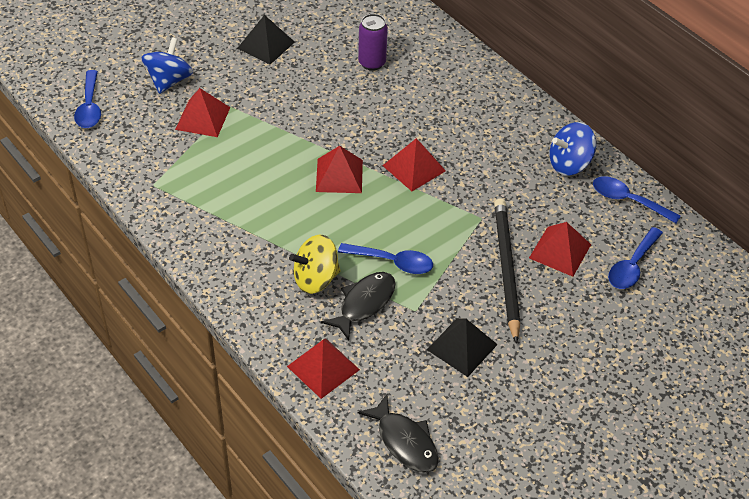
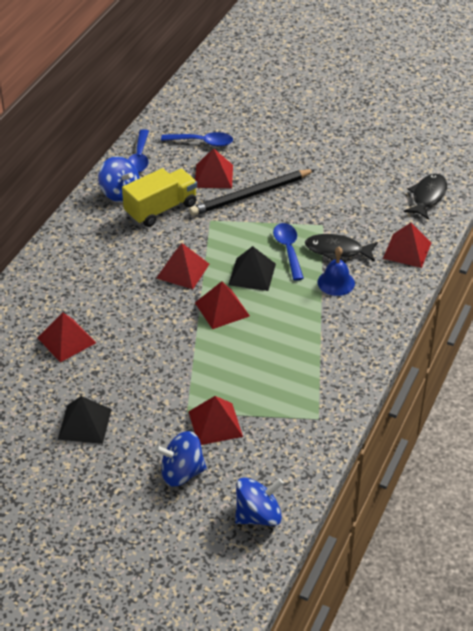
camera: 115 degrees left, 5 degrees down
blue spoon [74,70,101,128] -> blue spinning top [235,478,284,526]
yellow spinning top [289,235,341,294] -> blue bell [318,247,355,296]
purple can [358,14,388,71] -> red pyramid [38,312,96,362]
black pyramid [427,318,498,377] -> black pyramid moved to [228,246,276,291]
none -> yellow truck [122,168,197,227]

